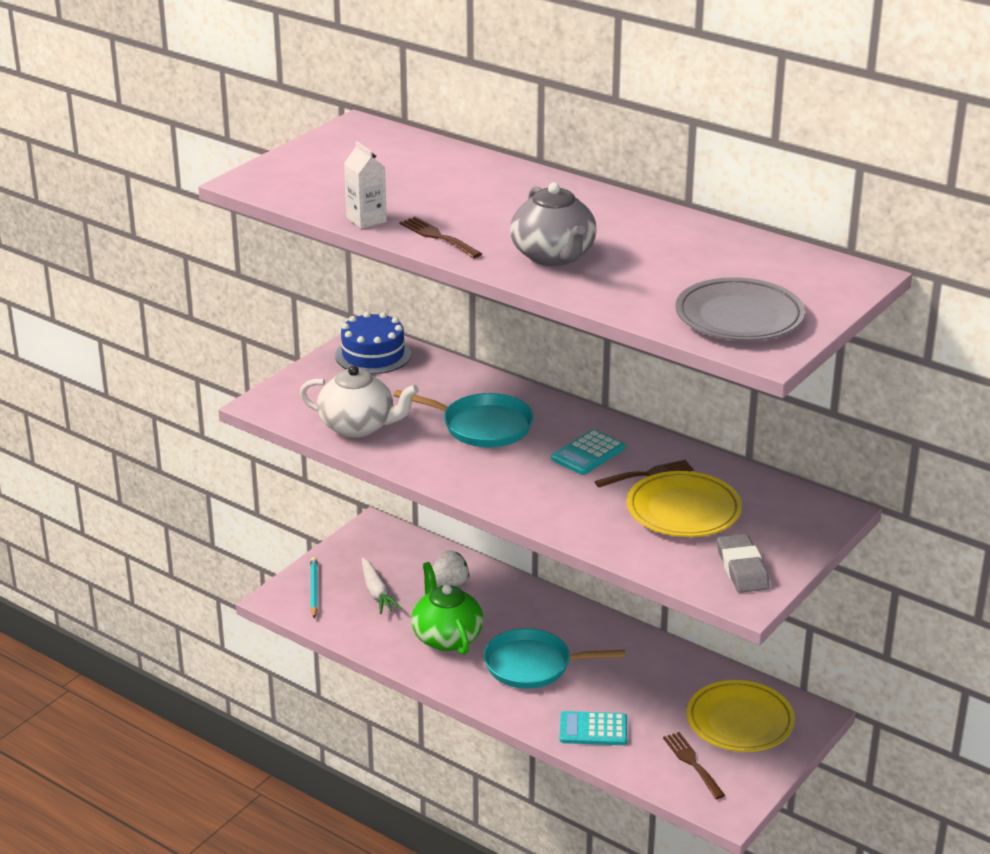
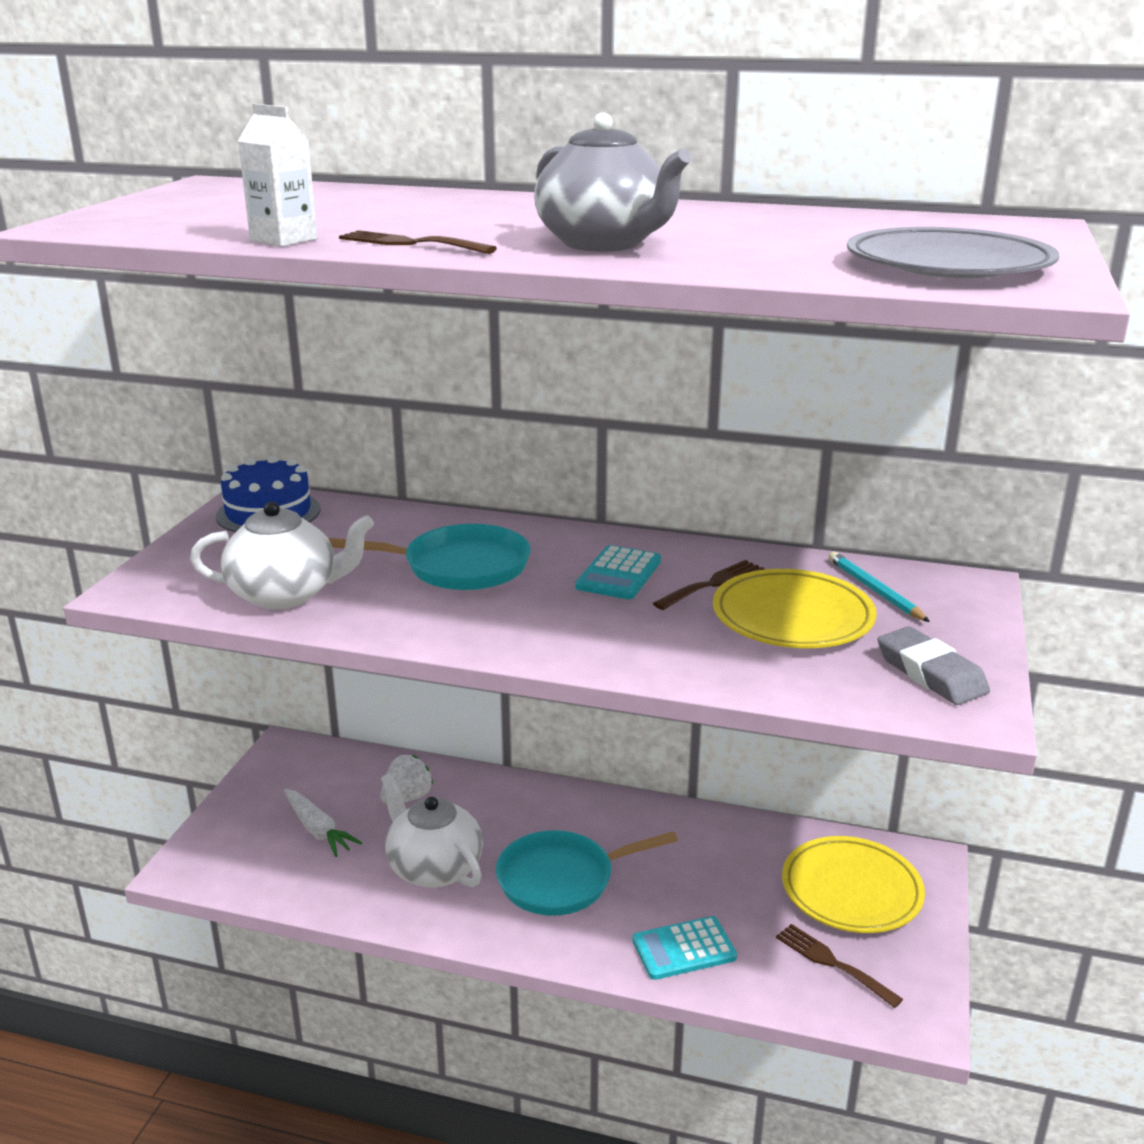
camera: 20 degrees left, 5 degrees down
turquoise pencil [310,557,318,618] -> turquoise pencil moved to [828,552,930,622]
green teapot [411,562,483,655] -> white teapot [381,773,483,888]

